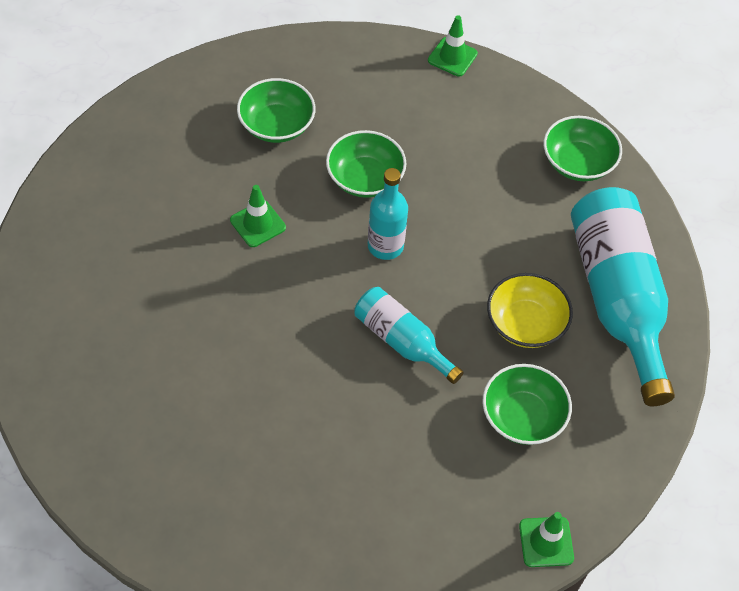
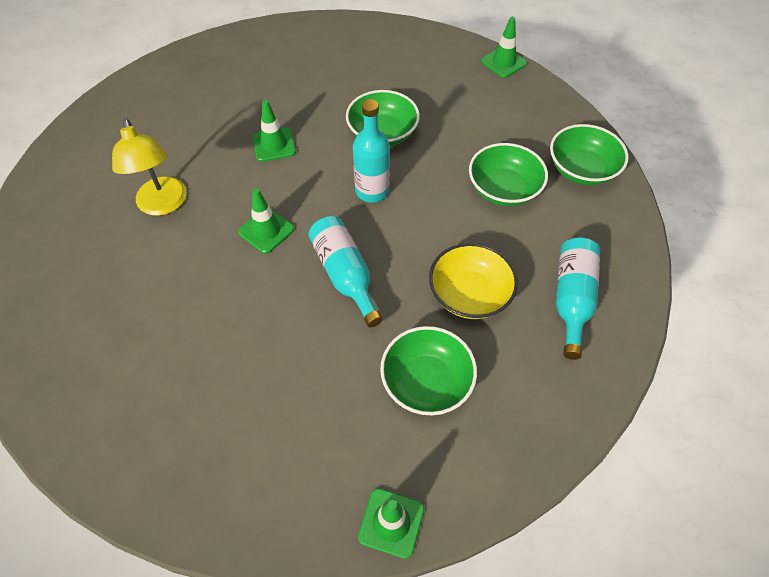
camera: 25 degrees right, 0 degrees up
green bowl [237,78,316,143] -> green bowl moved to [469,143,548,206]
turquoise bottle [571,187,675,406] -> turquoise bottle [556,237,600,360], size x0.54
none -> yellow lamp [112,118,187,216]
none -> green traffic cone [238,188,294,254]

